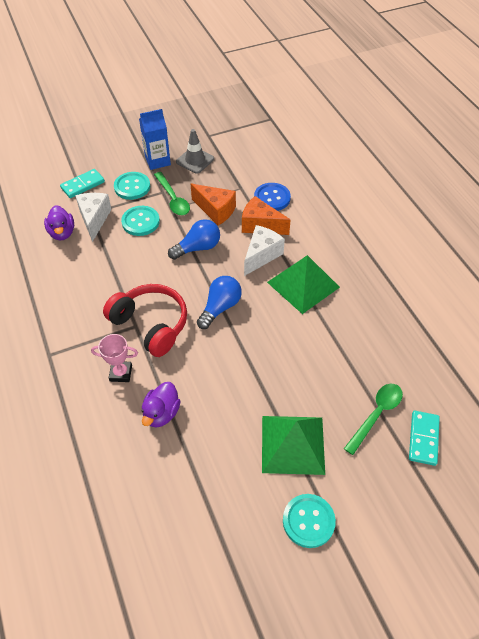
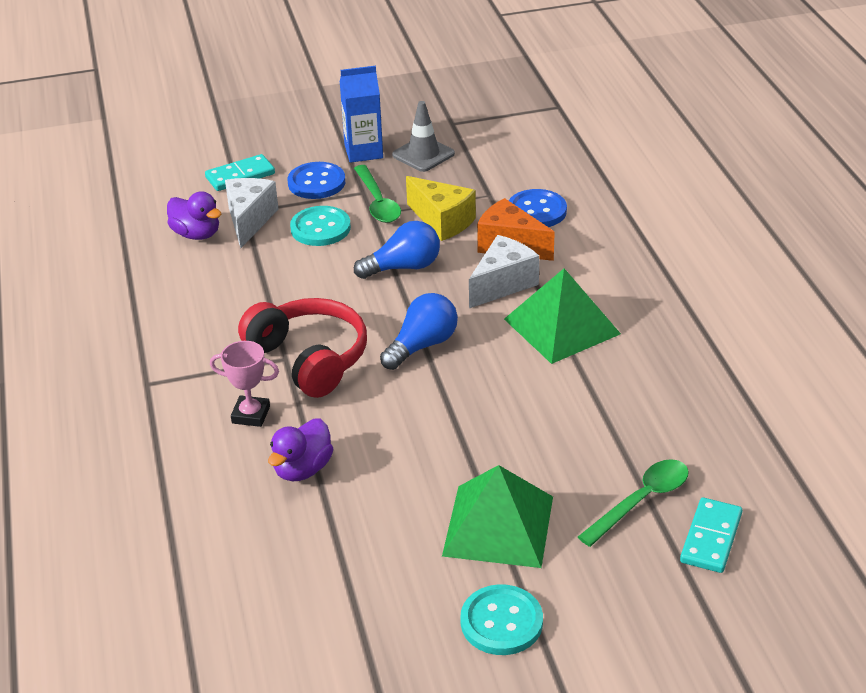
camera: 10 degrees right, 15 degrees down
purple duck [44,205,74,240] -> purple duck turned 45 degrees counterclockwise [167,191,221,240]
turquoise button [114,172,150,200] -> blue button [288,162,345,199]
orange cheese [191,184,236,225] -> yellow cheese [406,176,476,241]

